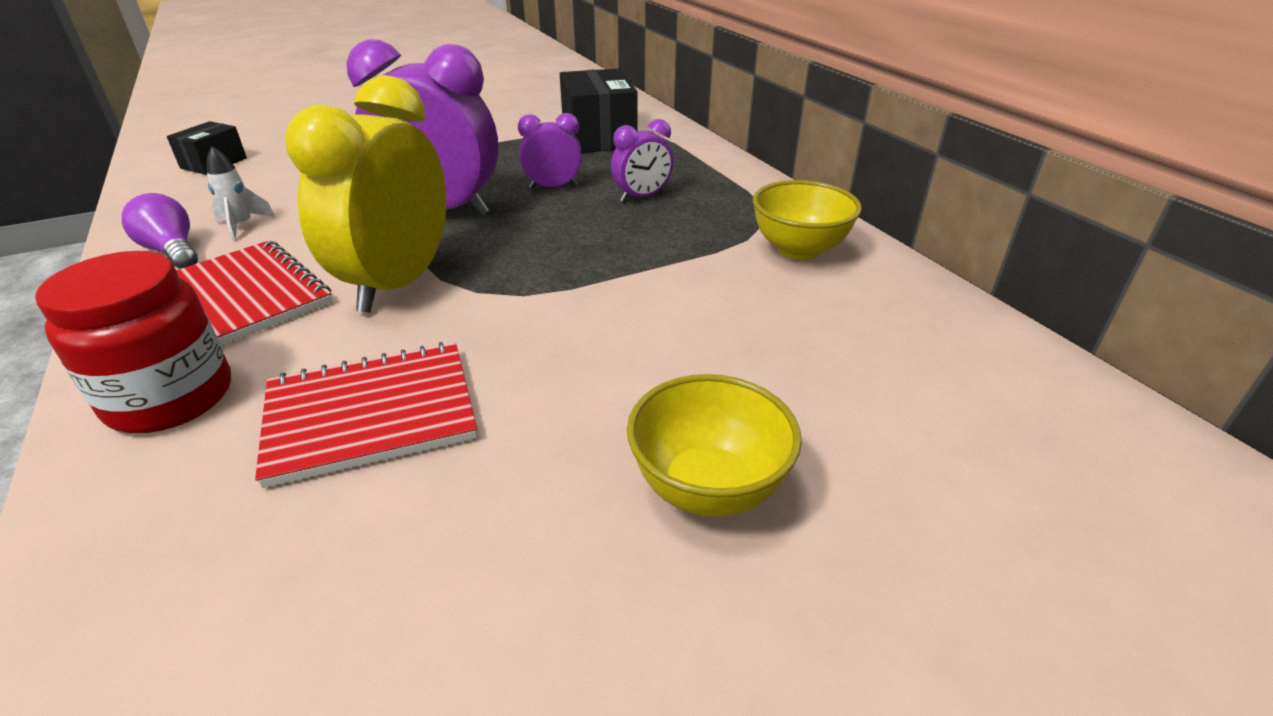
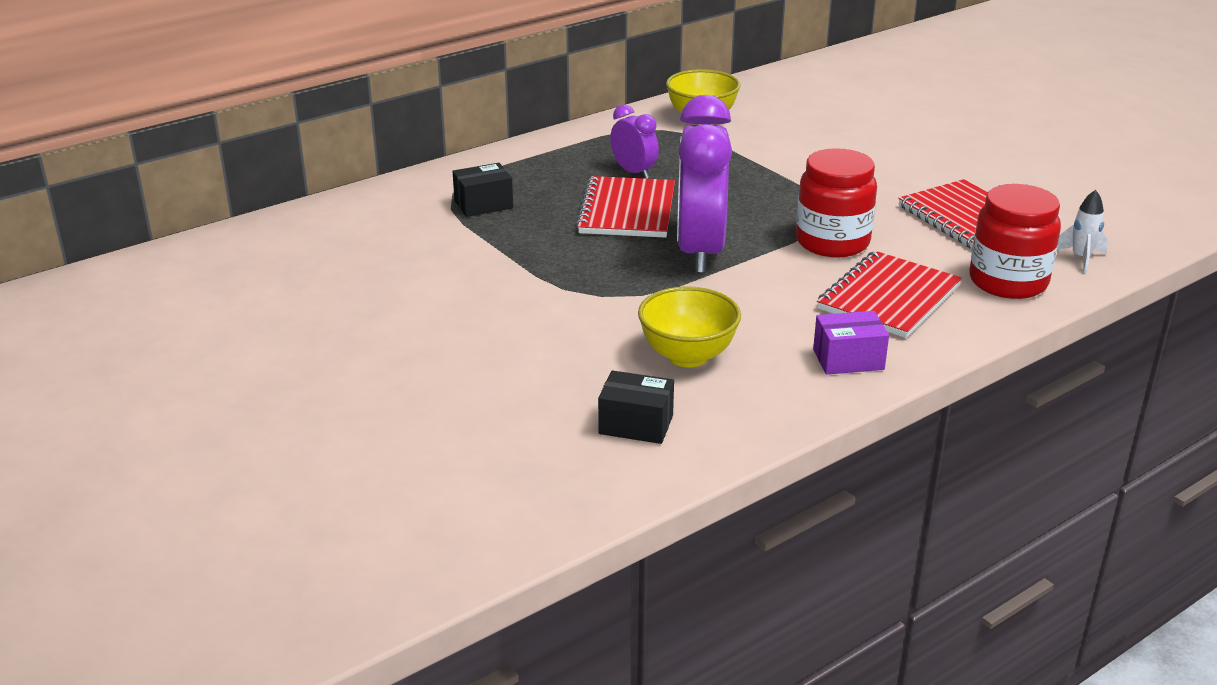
camera: 100 degrees left, 5 degrees down
purple light bulb [122,193,198,269] -> purple box [813,311,889,375]
white rocket [207,146,275,241] -> white rocket moved to [1057,190,1108,273]
yellow clock [286,75,446,313] -> red jar [796,148,877,257]
purple clock [518,113,582,189] -> red notebook [576,176,675,238]
black box [560,69,638,153] -> black box [452,163,513,217], size x0.56
yellow bowl [627,374,802,517] -> yellow bowl moved to [638,286,741,367]

